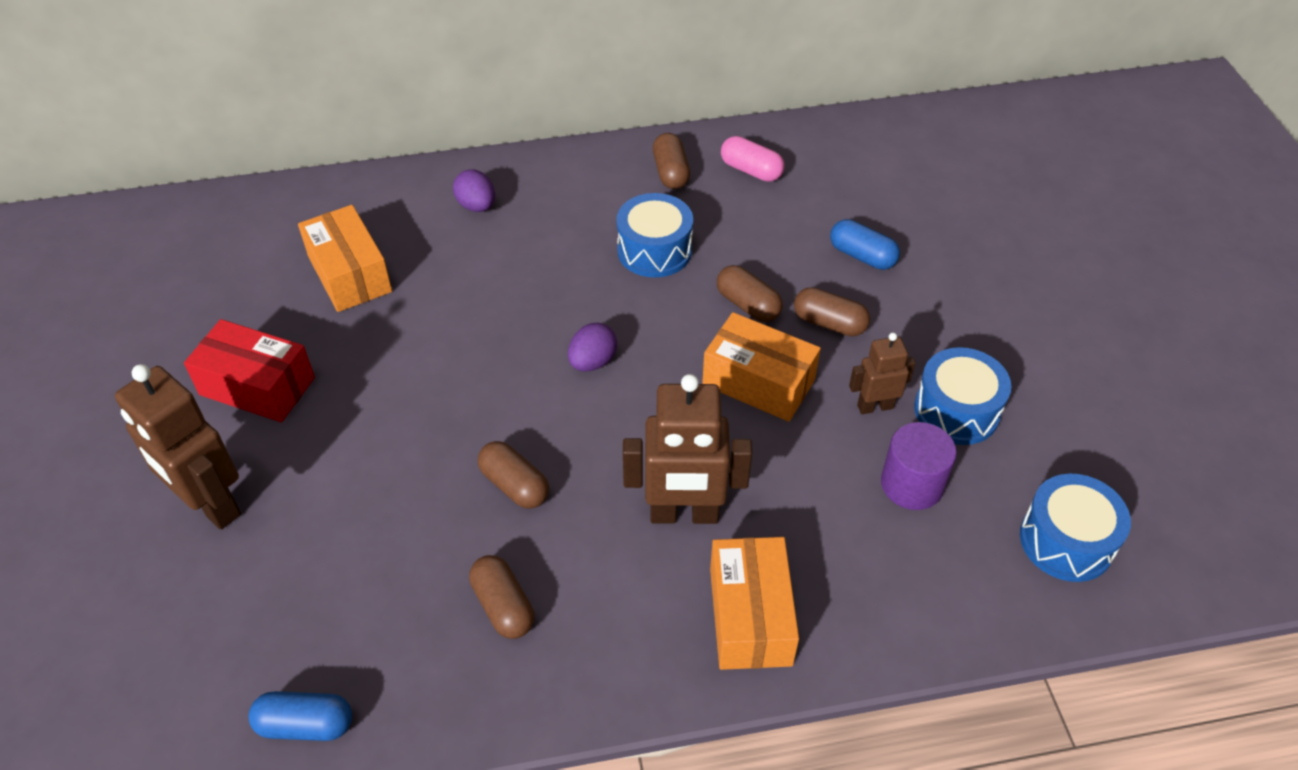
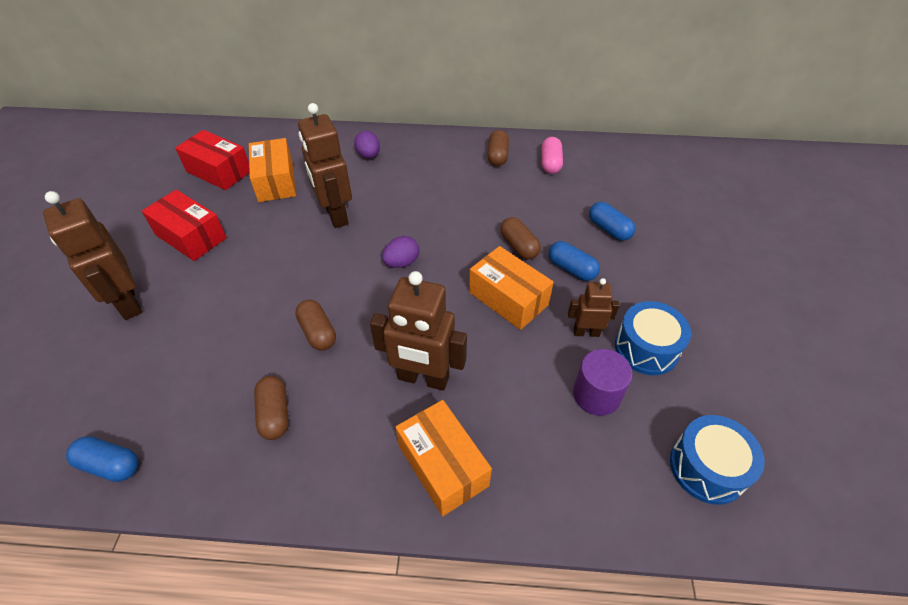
camera: 15 degrees right, 0 degrees up
blue drum [617,193,693,278] -> none
orange box [710,537,799,670] -> orange box turned 45 degrees counterclockwise [395,400,492,516]
pink capsule [721,136,785,182] -> pink capsule turned 45 degrees clockwise [541,137,563,174]
brown capsule [794,287,870,336] -> blue capsule [548,241,600,281]
none -> red box [175,130,250,190]
none -> brown robot [298,103,352,228]

